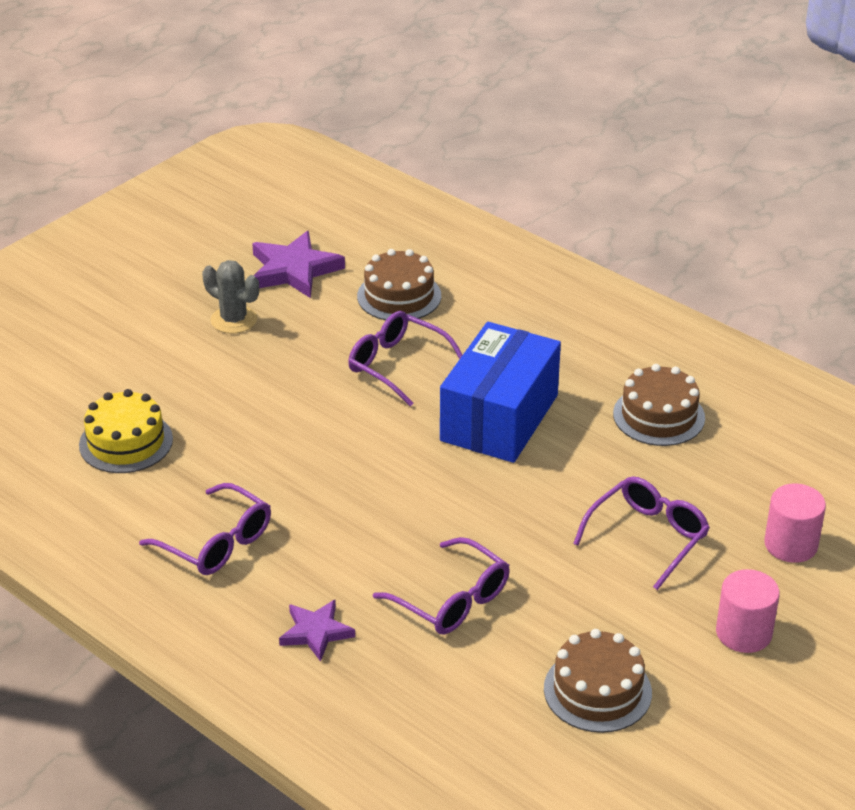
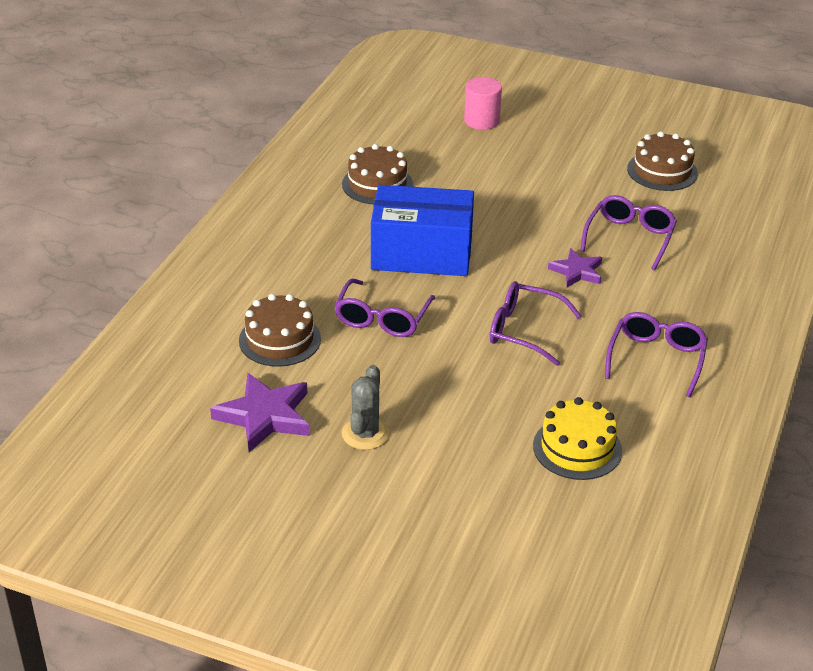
camera: 110 degrees left, 0 degrees up
purple star [279,600,355,662] -> purple star moved to [548,248,602,287]
purple glasses [573,476,710,590] -> purple glasses moved to [490,281,581,366]
pink cylinder [716,569,780,653] -> none

